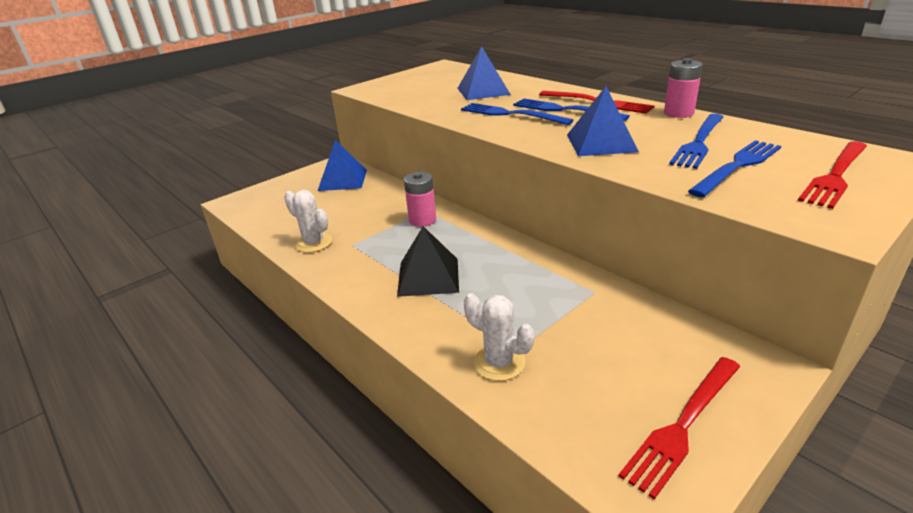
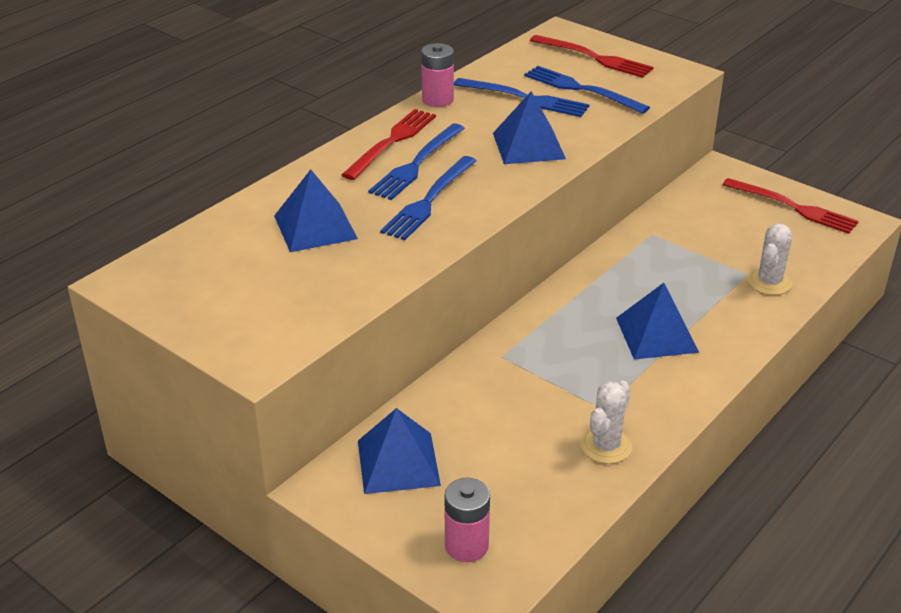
camera: 100 degrees left, 5 degrees up
black pyramid [397,226,459,297] -> blue pyramid [616,283,699,359]
pink battery [404,172,436,227] -> pink battery moved to [445,478,490,562]

